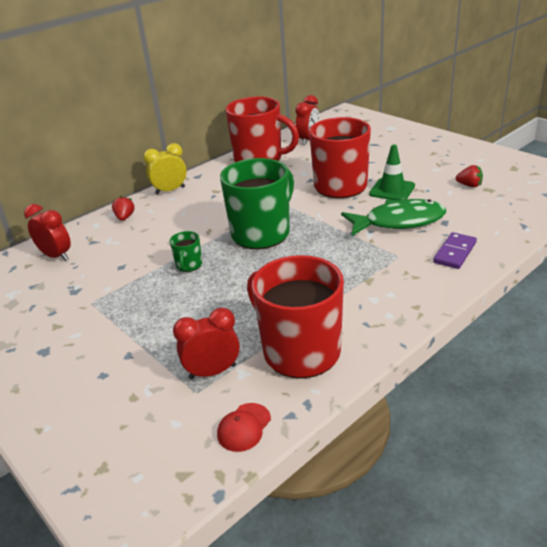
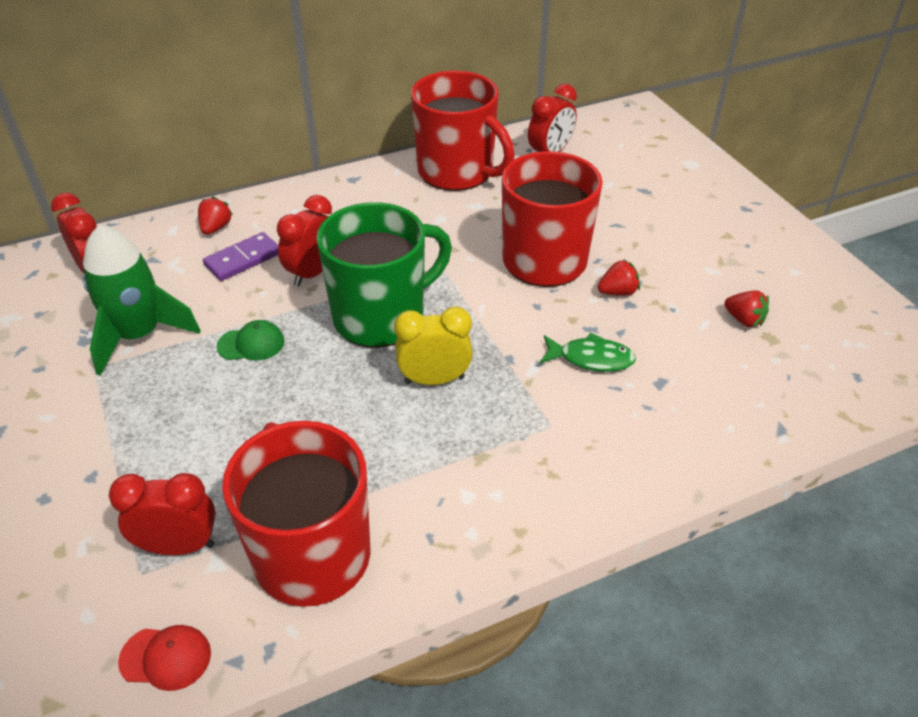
camera: 15 degrees right, 10 degrees up
yellow clock [143,143,187,195] -> yellow clock moved to [394,306,473,385]
green mug [169,231,202,272] -> green cap [217,320,284,360]
red cap [217,403,271,452] -> red cap turned 135 degrees counterclockwise [118,625,211,691]
green fish [341,199,446,236] -> green fish [540,333,636,372], size x0.57
green traffic cone [369,144,415,200] -> red strawberry [598,259,640,296]
purple domino [433,232,477,269] -> purple domino moved to [203,232,278,281]
none -> green rocket [83,224,201,376]
none -> red clock [277,195,332,287]

